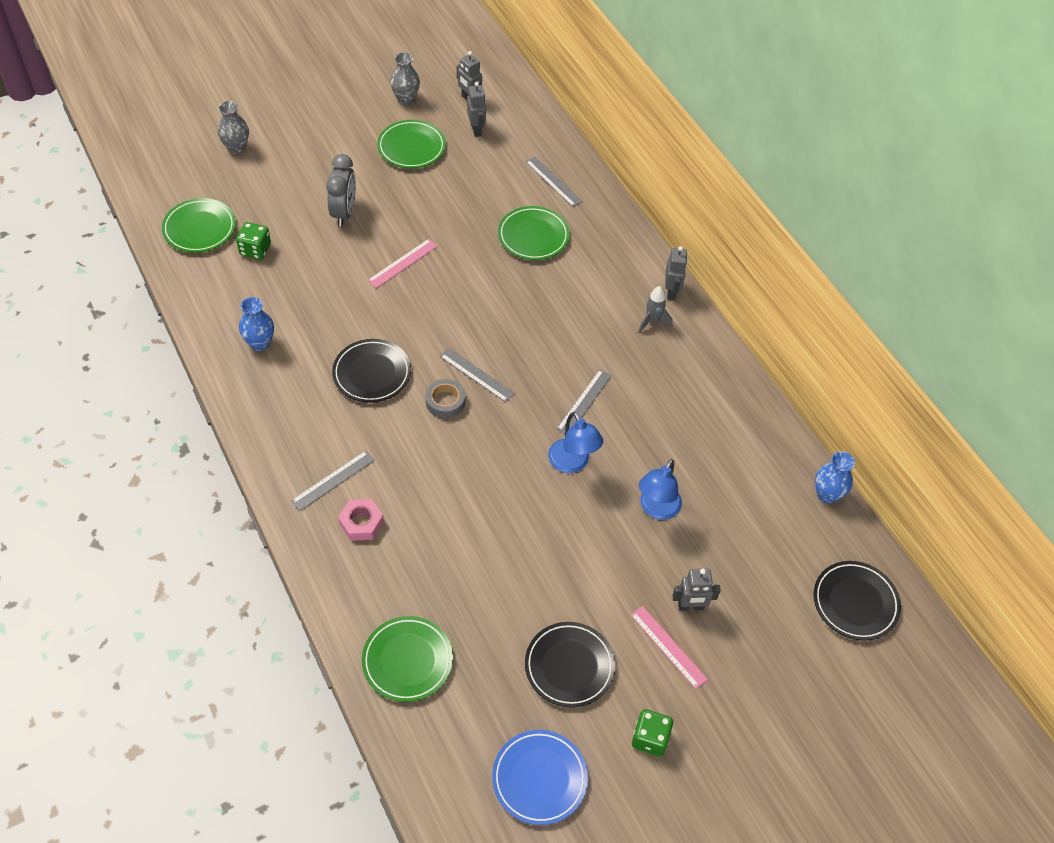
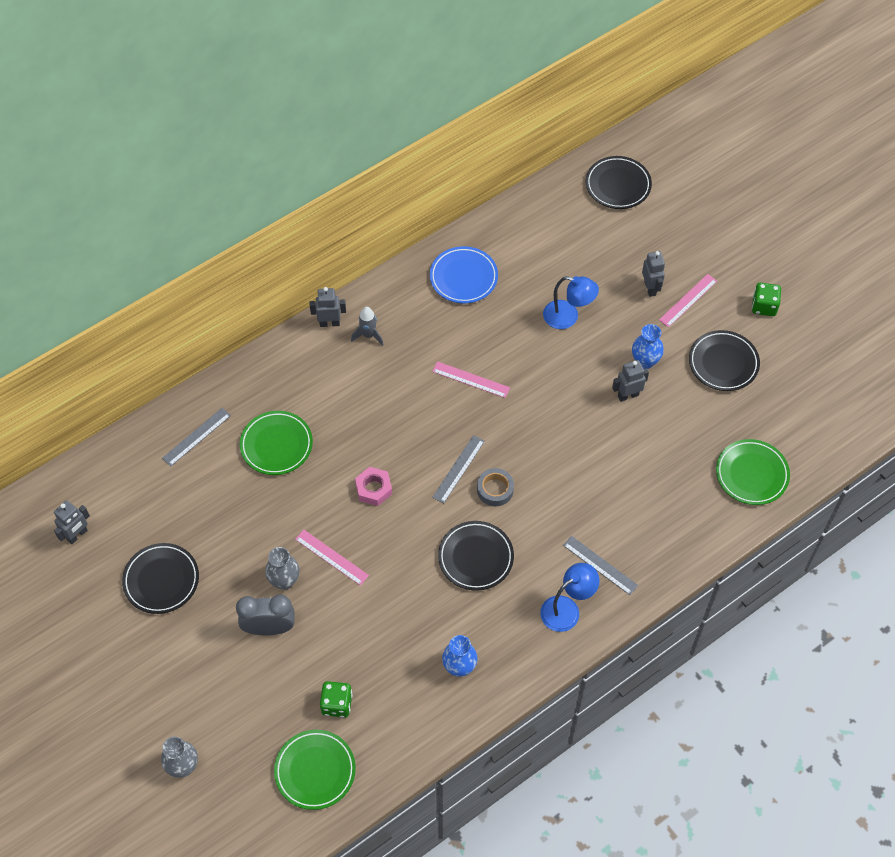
camera: 95 degrees left, 5 degrees up
pink nut [338,499,384,541] -> pink nut moved to [355,467,392,506]
green plate [377,120,446,168] -> black plate [122,543,199,614]
grey vase [390,52,420,105] -> grey vase moved to [265,547,300,590]
grey robot [467,82,486,137] -> grey robot moved to [612,360,649,402]
blue plate [492,730,588,825] -> blue plate moved to [430,246,498,303]
blue lamp [548,412,603,473] -> blue lamp moved to [540,563,600,632]
grey ruler [557,369,612,434] -> pink ruler [432,361,510,398]
blue vase [815,451,855,504] -> blue vase moved to [632,324,664,369]

